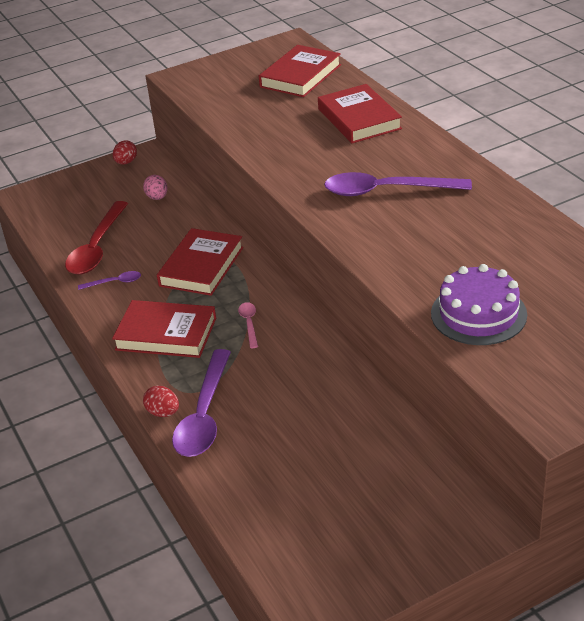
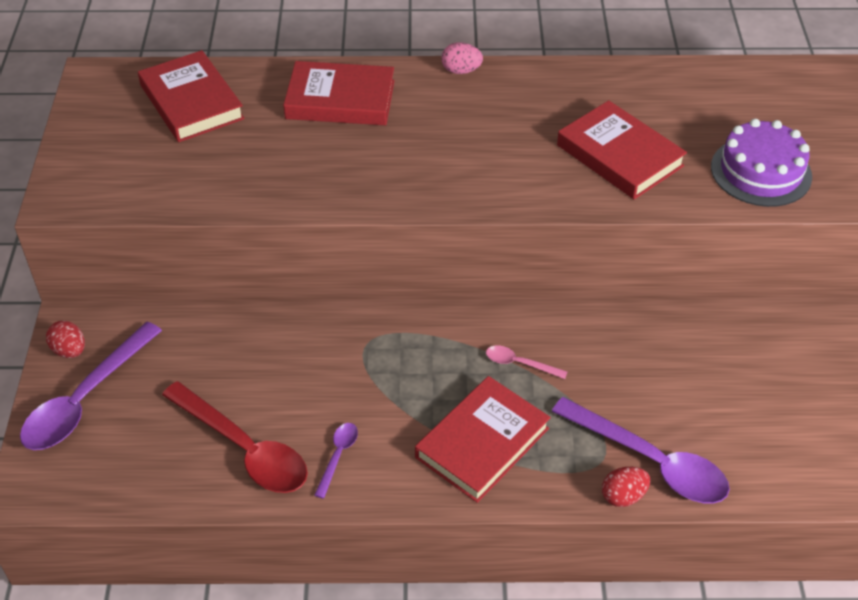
camera: 65 degrees left, 10 degrees up
pink egg [143,175,168,200] -> pink egg moved to [441,42,483,74]
red book [157,228,244,296] -> red book moved to [557,100,687,200]
purple spoon [324,172,472,196] -> purple spoon moved to [20,322,162,450]

